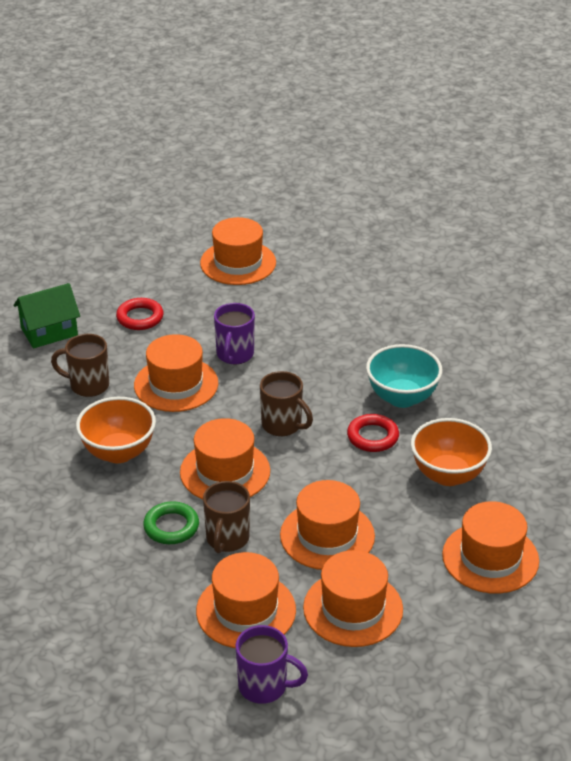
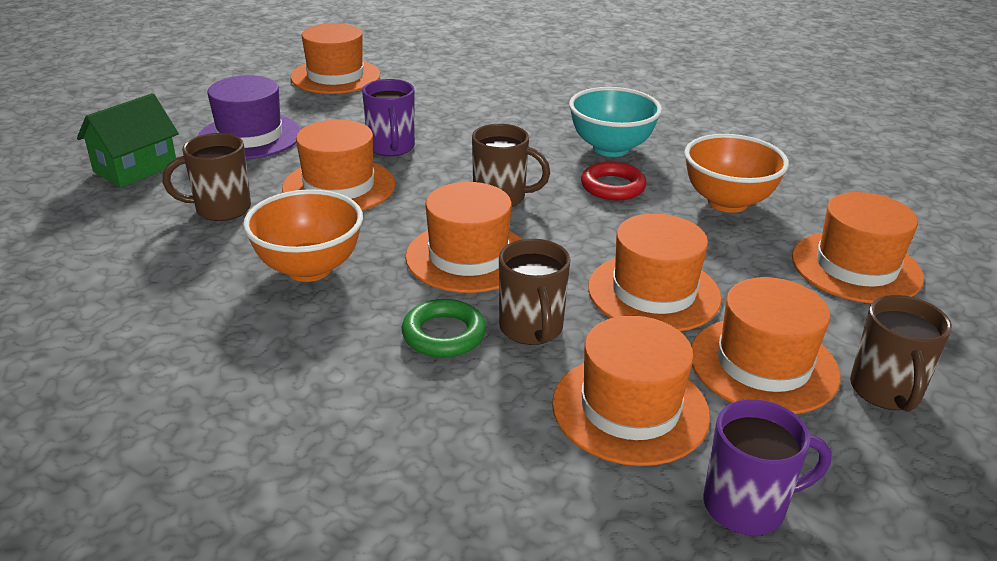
camera: 25 degrees left, 5 degrees down
red ring [116,298,164,330] -> purple hat [198,75,301,159]
none -> brown mug [850,295,952,412]

